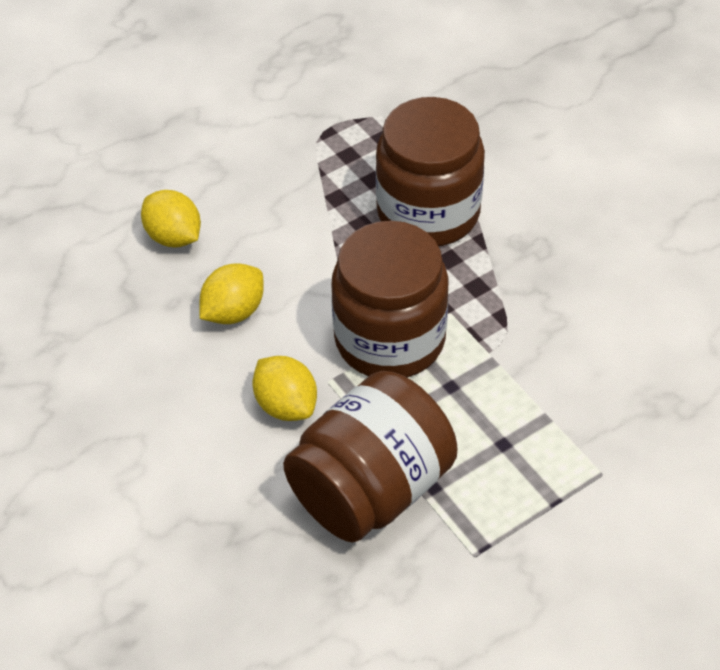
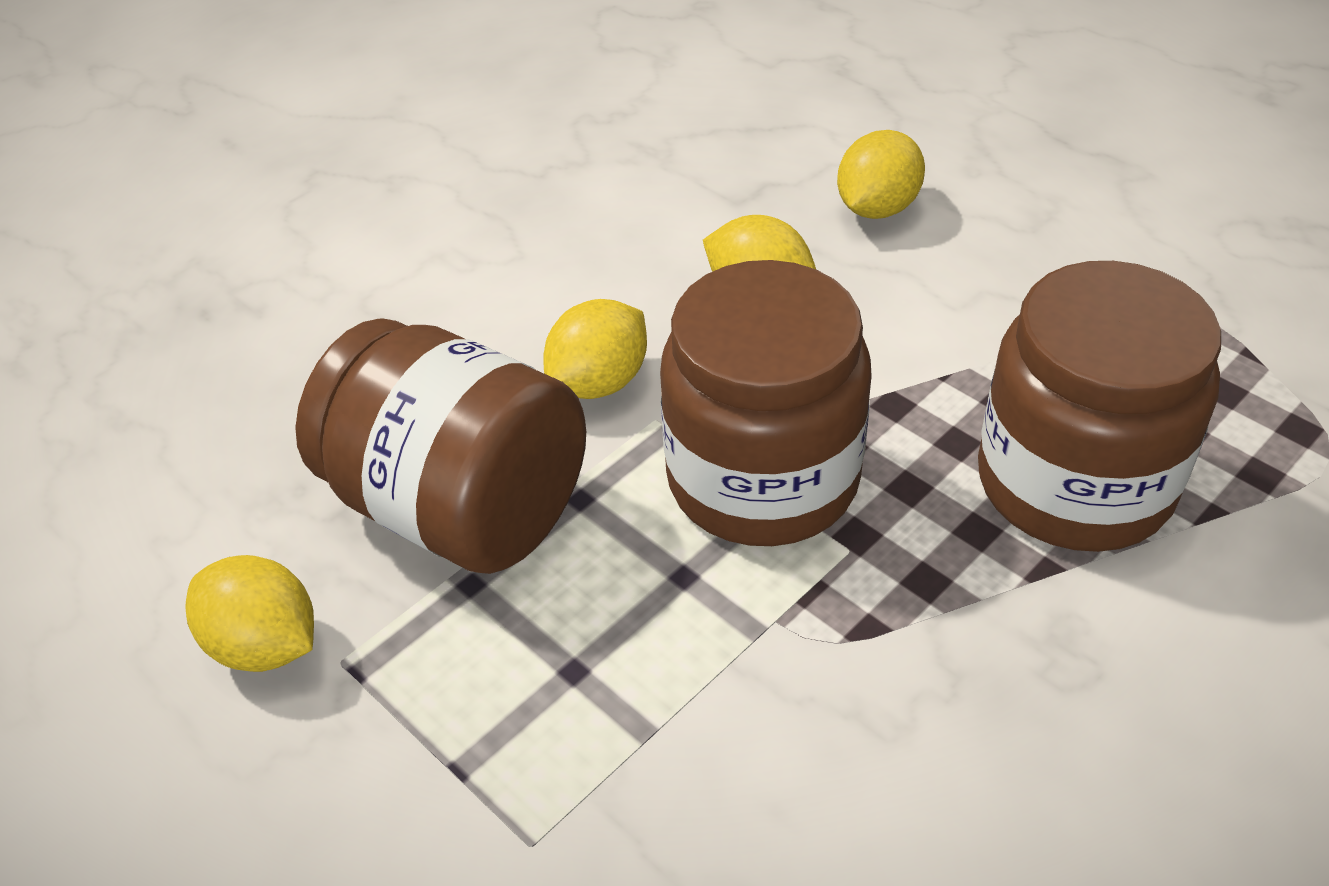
camera: 80 degrees right, 5 degrees down
none -> yellow lemon [185,555,314,672]

